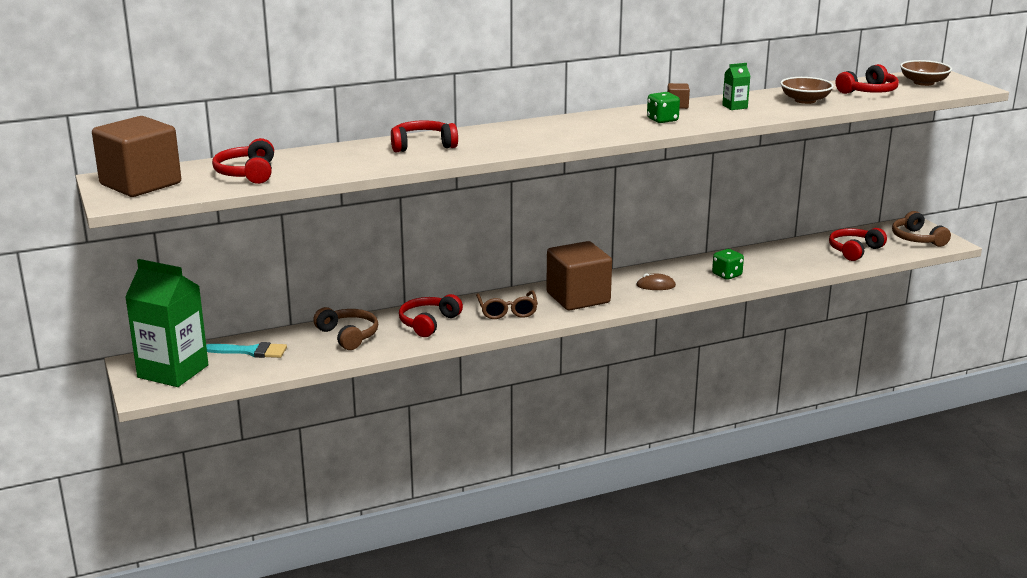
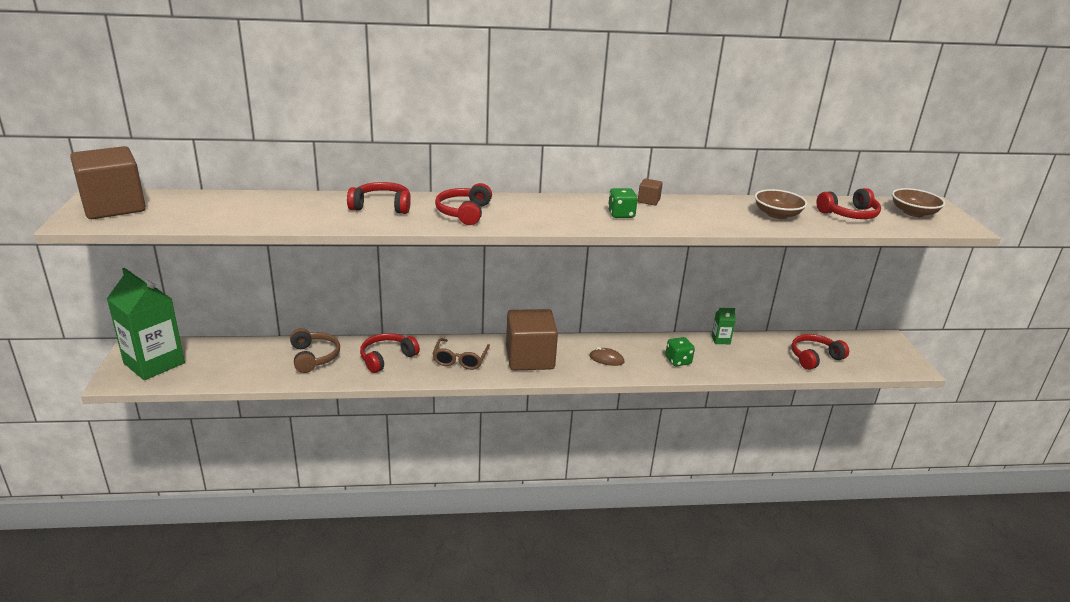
camera: 15 degrees right, 5 degrees up
turquoise brush [206,342,287,358] -> none
red headphones [212,138,274,184] -> red headphones moved to [435,183,492,225]
green carton [722,63,750,110] -> green carton moved to [711,308,736,344]
brown headphones [892,211,951,247] -> none

